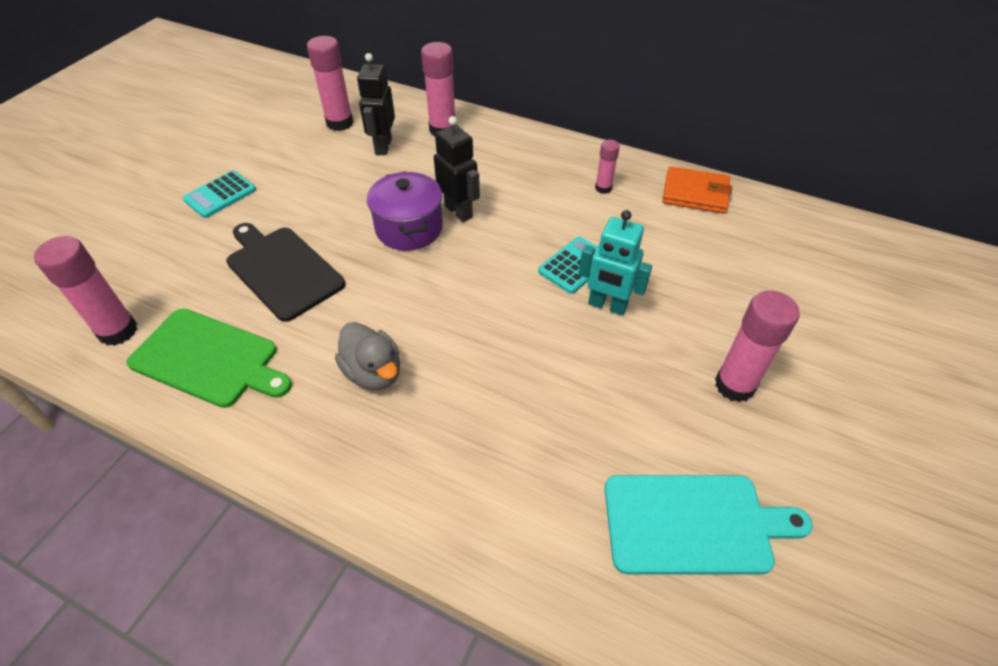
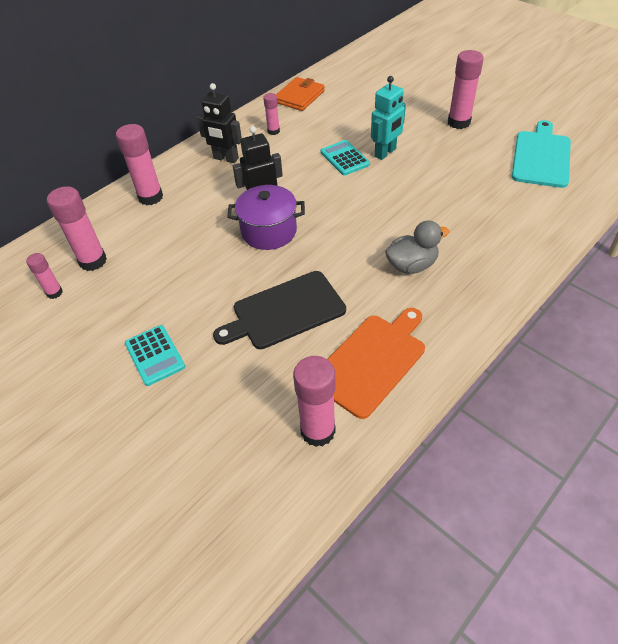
camera: 70 degrees left, 0 degrees up
green cutting board [126,308,292,408] -> orange cutting board [327,308,425,419]
black robot [357,53,395,155] -> black robot moved to [197,83,242,163]
none -> pink glue stick [26,253,63,299]

